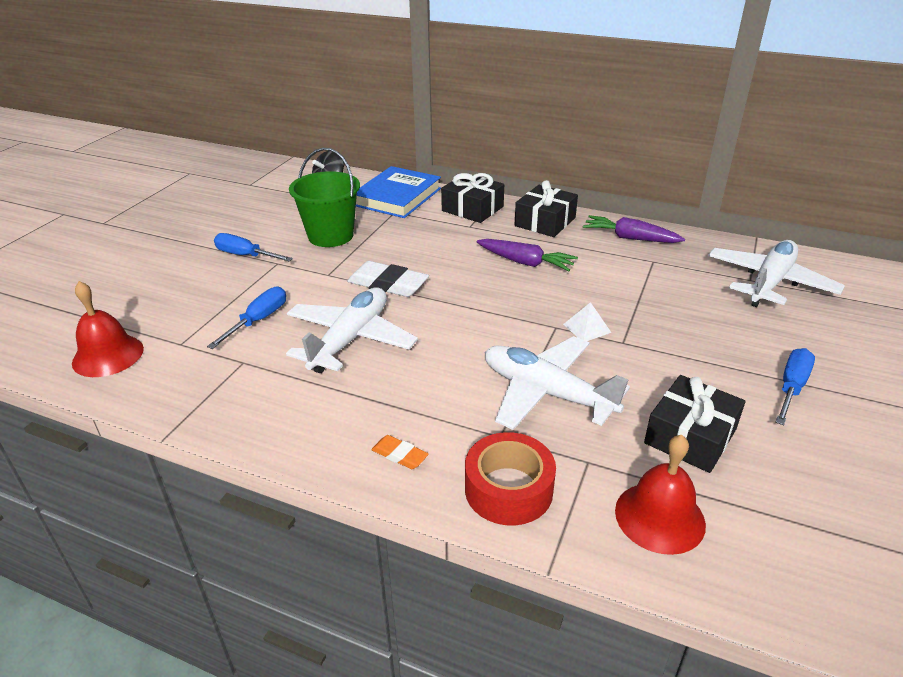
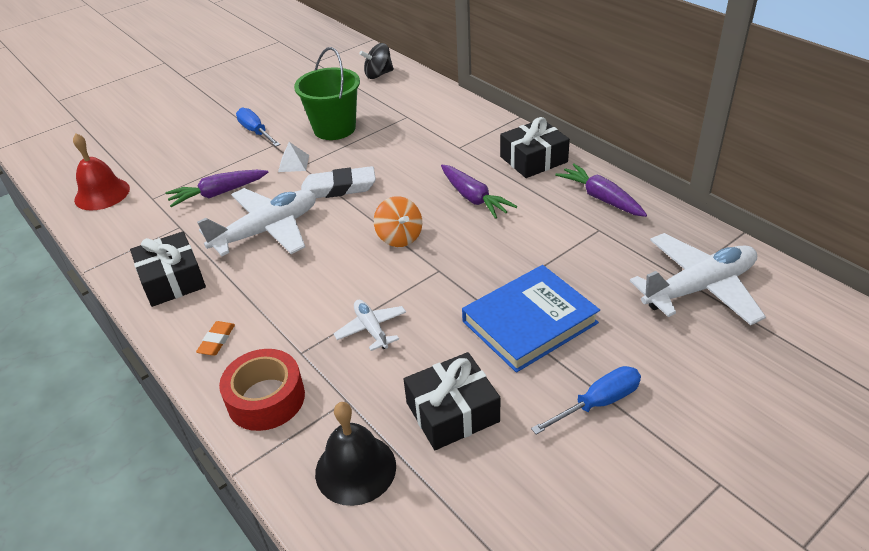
camera: 30 degrees right, 5 degrees up
blue screwdriver [207,287,286,349] -> purple carrot [166,170,269,207]
white eraser [347,261,429,297] -> white eraser turned 60 degrees counterclockwise [301,166,376,198]
blue book [356,166,441,218] -> blue book moved to [462,265,600,373]
orange eraser [371,435,428,469] -> orange eraser turned 45 degrees clockwise [196,321,235,356]
black gift [441,173,504,223] -> black gift moved to [130,231,206,307]
white plane [485,336,630,430] -> white plane [333,300,406,351], size x0.51
white pyramid [563,302,611,341] -> white pyramid moved to [278,142,309,172]
red bell [615,435,706,555] -> black bell [315,402,396,506]
none -> orange spinning top [374,196,422,247]

